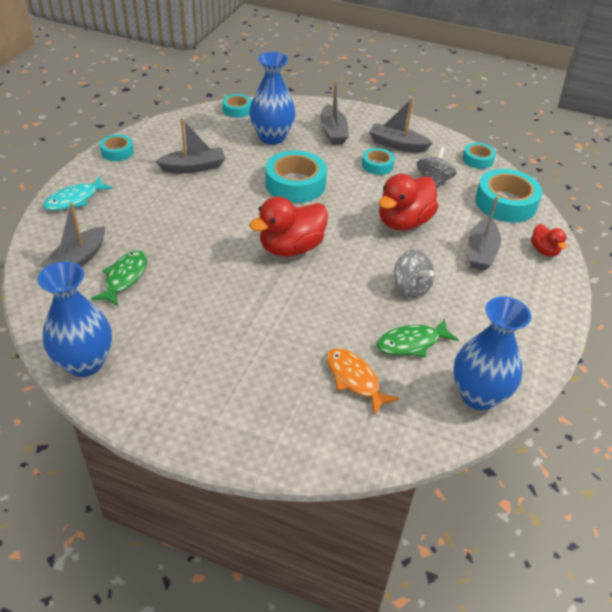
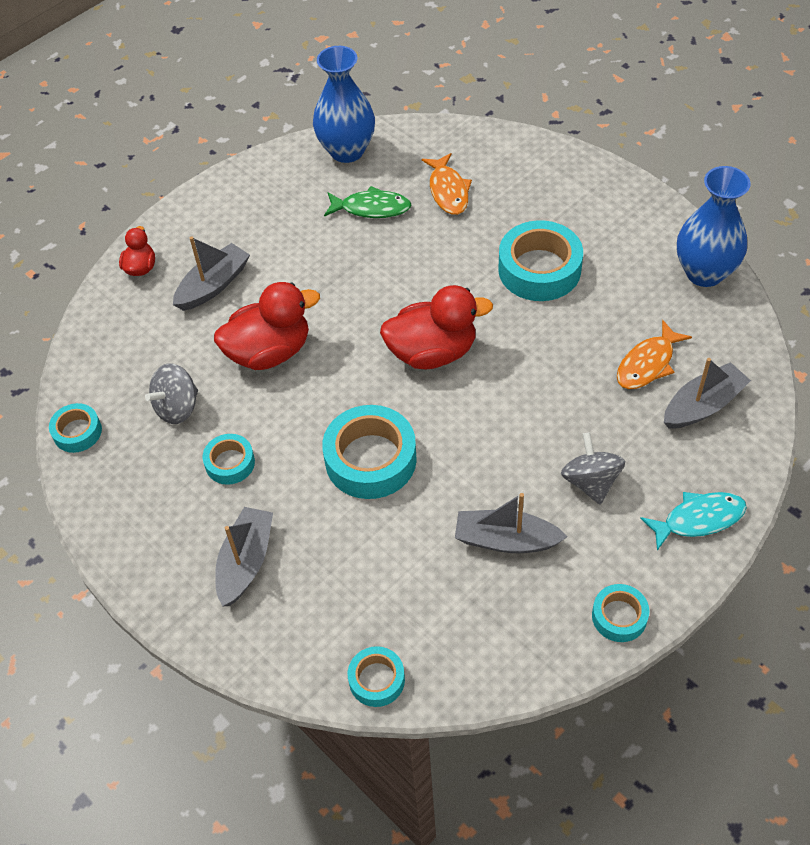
camera: 150 degrees left, 10 degrees up
green fish [91,251,147,306] -> orange fish [617,320,692,389]
blue vase [249,52,296,145] -> none
grey boat [369,98,433,152] -> none
grey spinning top [394,249,434,298] -> grey spinning top moved to [561,432,625,505]
turquoise tape [475,169,542,223] -> turquoise tape moved to [498,220,583,301]

